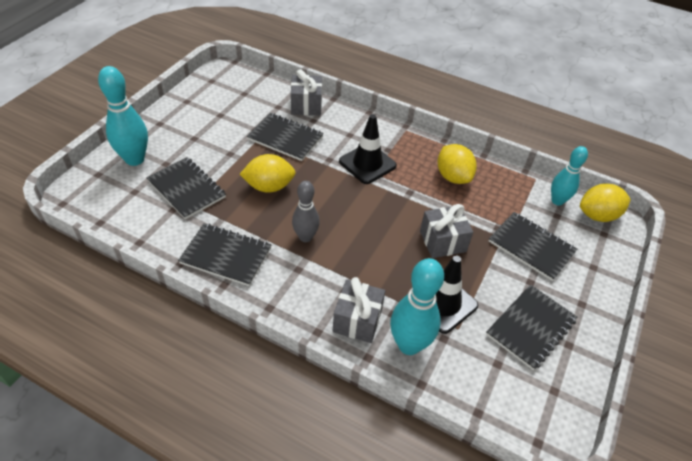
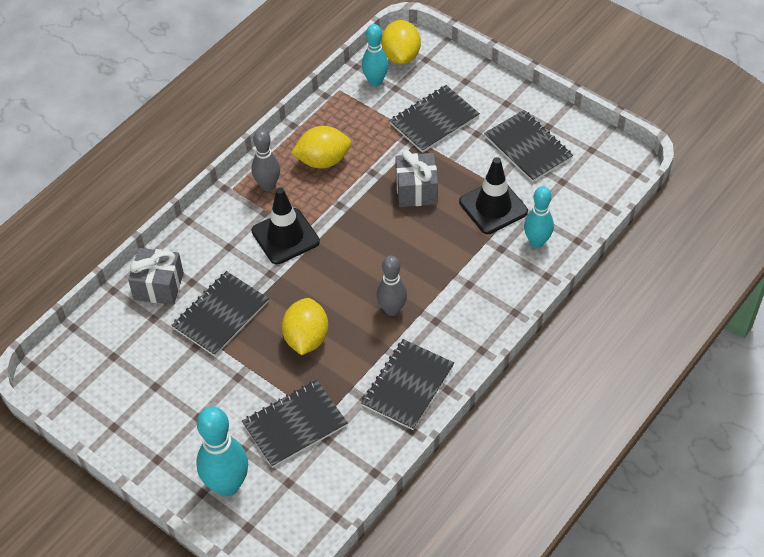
camera: 75 degrees left, 5 degrees up
grey gift [332,277,385,343] -> none
turquoise bowling pin [390,258,444,355] -> turquoise bowling pin [524,186,554,248], size x0.65
none -> grey bowling pin [252,129,280,191]

